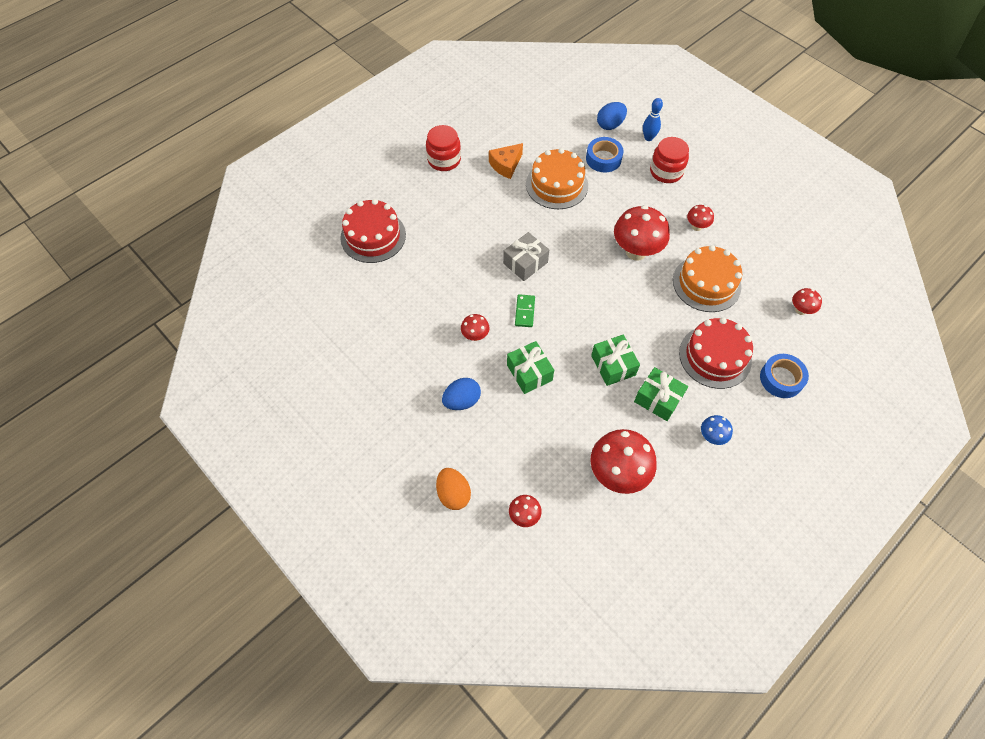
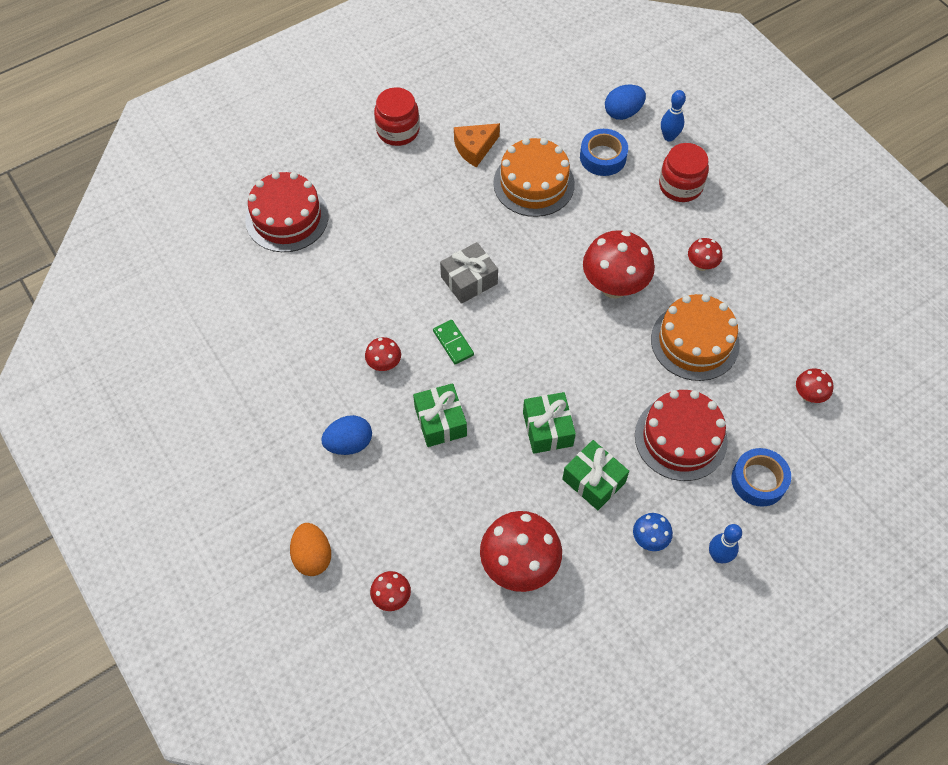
camera: 10 degrees right, 0 degrees up
green domino [515,294,535,327] -> green domino turned 45 degrees counterclockwise [433,320,474,364]
none -> blue bowling pin [709,524,742,563]

